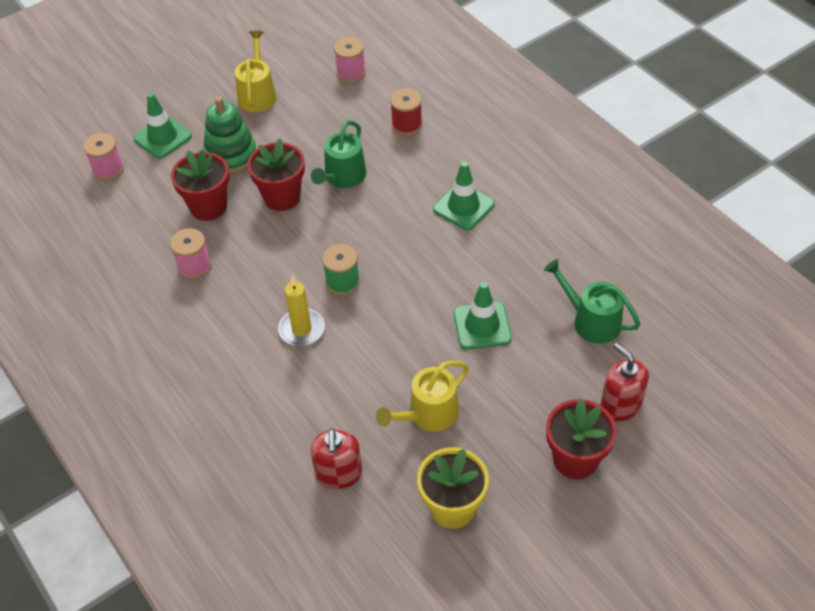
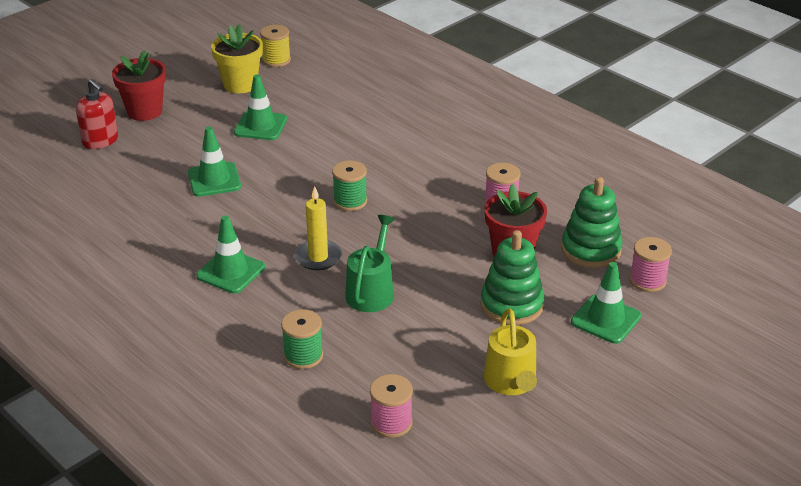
camera: 170 degrees right, 15 degrees down
red flower pot [247,138,305,211] -> none
yellow candle [278,276,325,346] -> yellow candle moved to [295,186,342,270]
red soap dispenser [310,428,362,489] -> none
yellow watering can [376,361,469,432] -> green traffic cone [234,75,287,140]
red spool [390,88,422,136] -> green spool [281,309,323,369]
green watering can [544,259,641,344] -> none
none -> yellow spool [260,25,291,67]
none -> green stacking toy [561,177,622,268]

